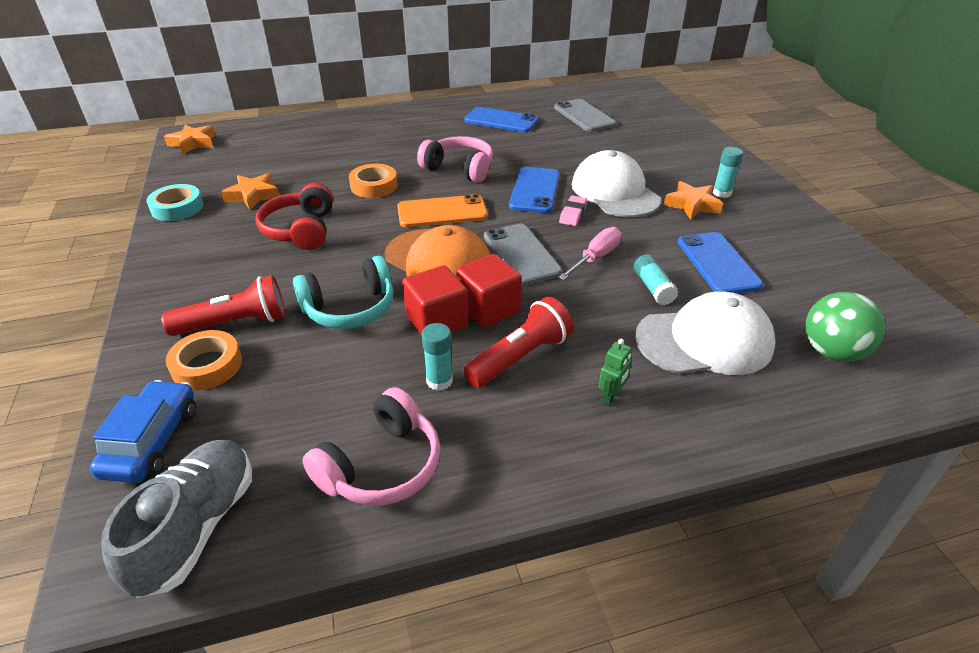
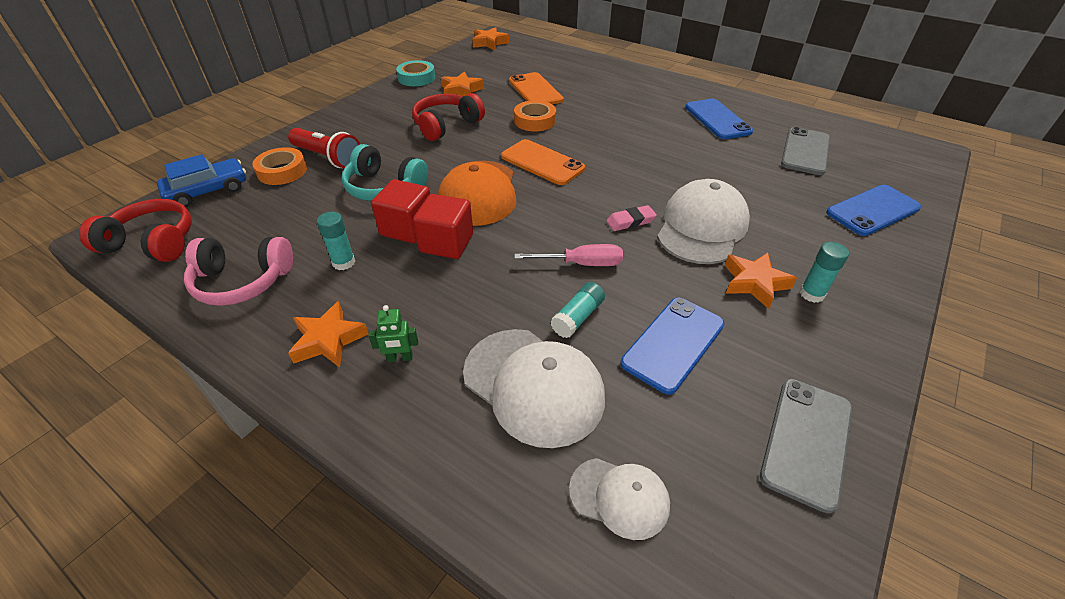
camera: 50 degrees right, 5 degrees up
grey shoe [101,440,252,598] -> red headphones [79,199,192,262]
pink headphones [417,136,493,183] -> none
red flashlight [463,297,573,388] -> none
grey phone [484,224,562,285] -> grey phone moved to [760,379,852,514]
blue phone [509,167,560,213] -> blue phone moved to [826,185,921,236]
green ball [805,292,885,362] -> white cap [569,458,670,540]
none -> orange star [288,301,369,368]
none -> orange phone [509,72,564,104]

